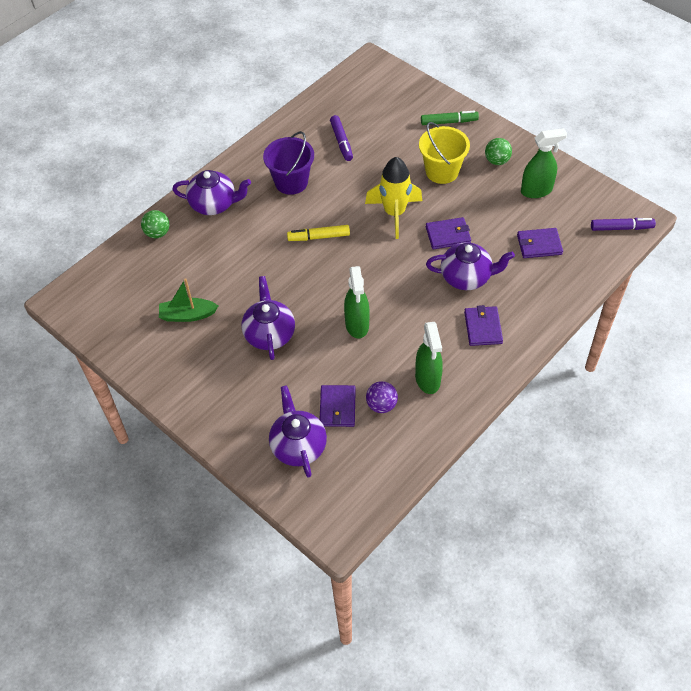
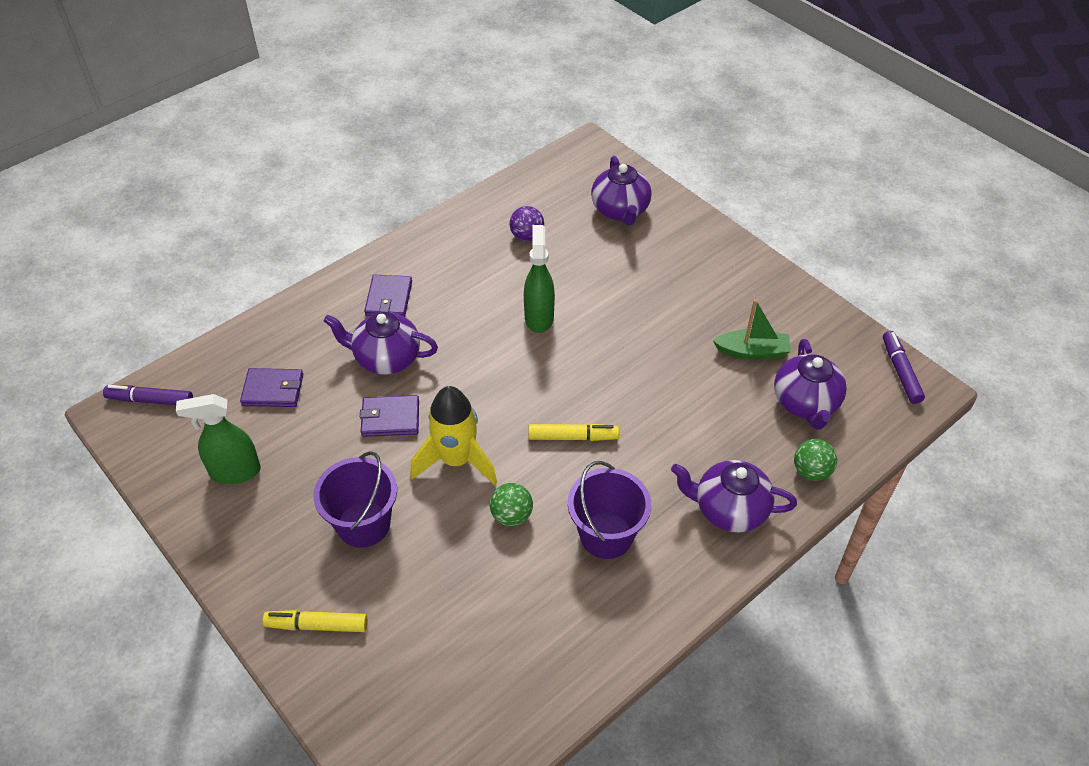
camera: 175 degrees left, 5 degrees down
purple teapot [241,276,295,360] -> purple teapot moved to [774,339,847,430]
purple wallet [320,385,356,427] -> none
purple marker [330,115,353,161] -> purple marker moved to [883,331,925,404]
green spray bottle [415,322,443,394] -> none
yellow bucket [419,122,470,184] -> purple bucket [314,451,397,548]
green marker [421,111,479,125] -> yellow marker [263,610,368,632]
green ball [485,138,512,165] -> green ball moved to [490,483,533,526]

